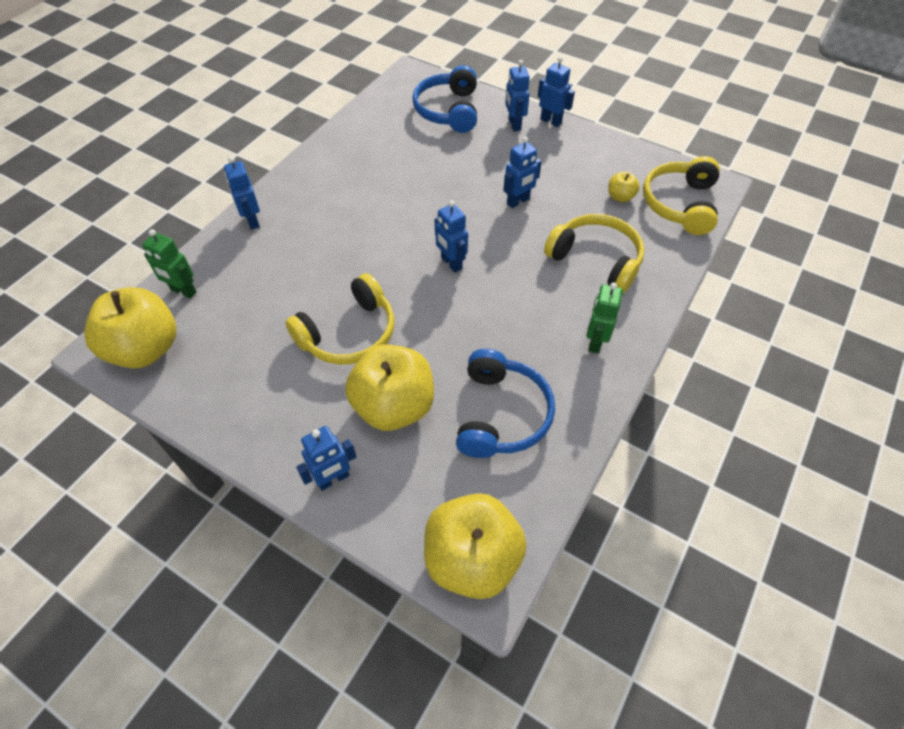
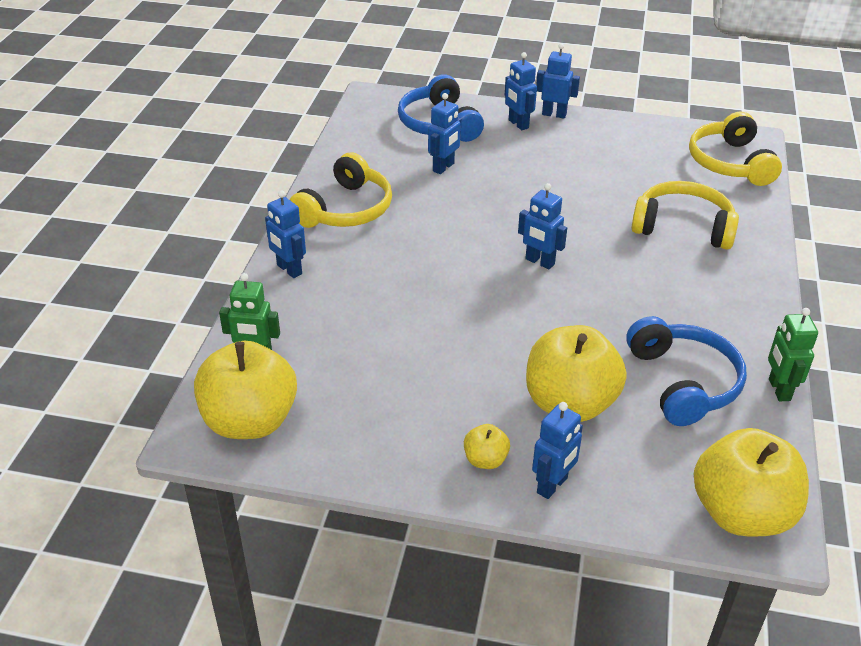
camera: 20 degrees left, 15 degrees down
yellow headphones [285,273,394,365] -> yellow headphones moved to [290,152,392,228]
blue robot [503,137,542,208] -> blue robot moved to [428,93,461,174]
green robot [586,283,623,353] -> green robot moved to [768,308,818,401]
yellow apple [608,172,640,202] -> yellow apple moved to [464,424,510,469]

